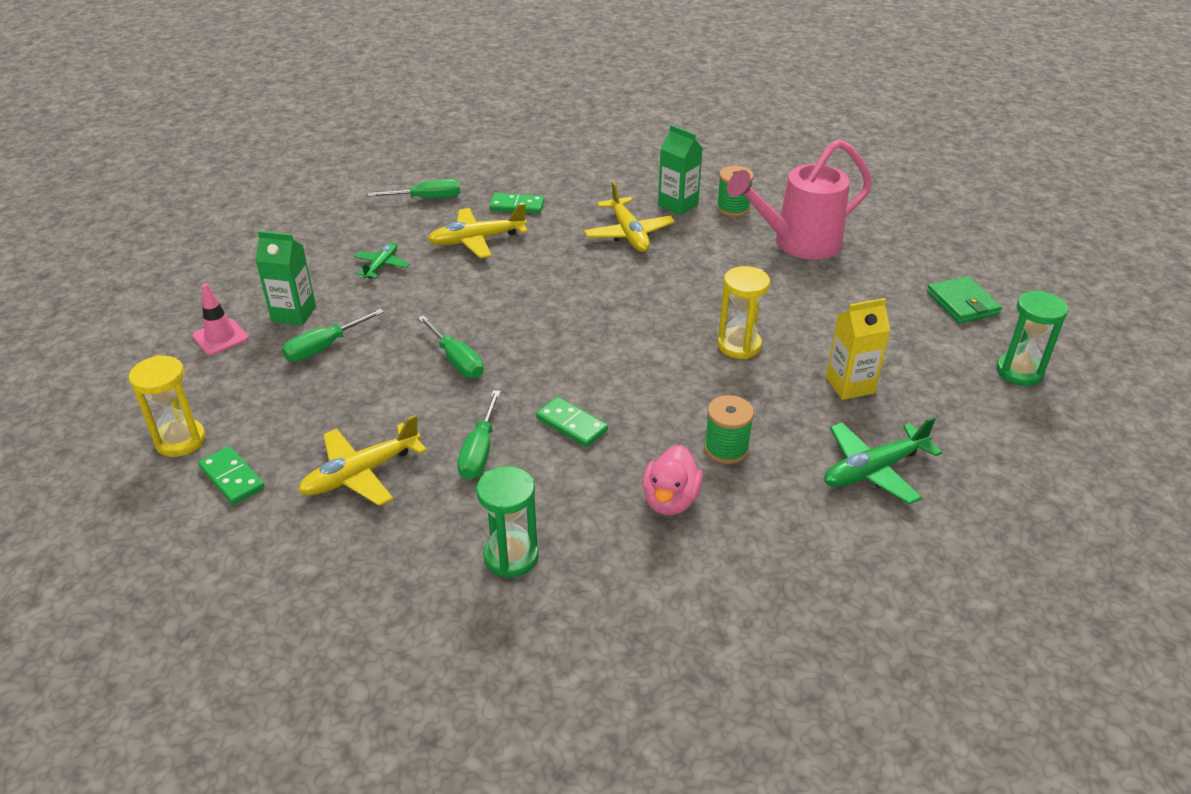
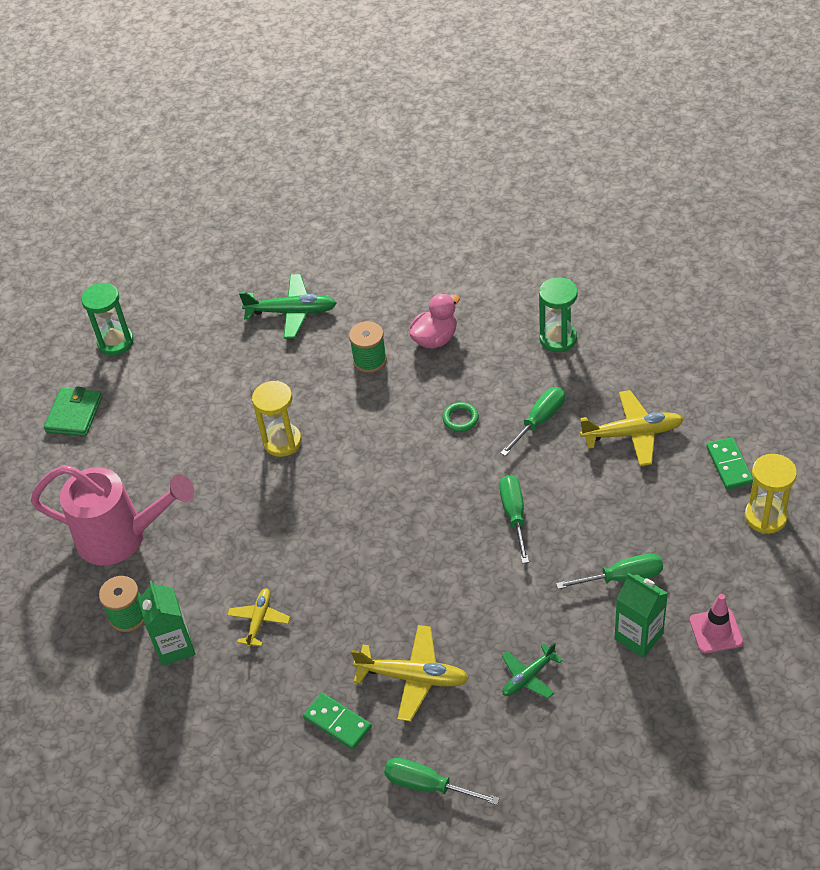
camera: 145 degrees left, 10 degrees up
green domino [536,397,608,447] -> green ring [443,402,479,432]
yellow plane [584,181,675,252] -> yellow plane [227,588,290,648], size x0.62
yellow carton [826,298,890,400] -> none

